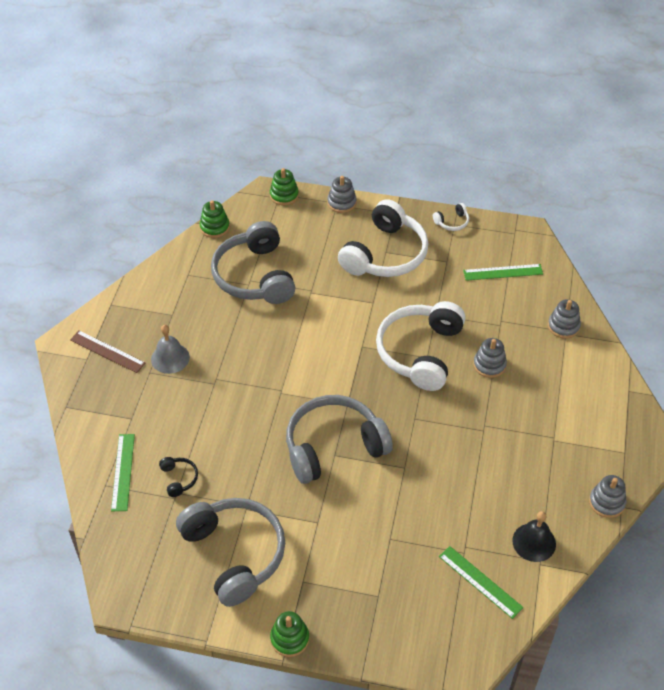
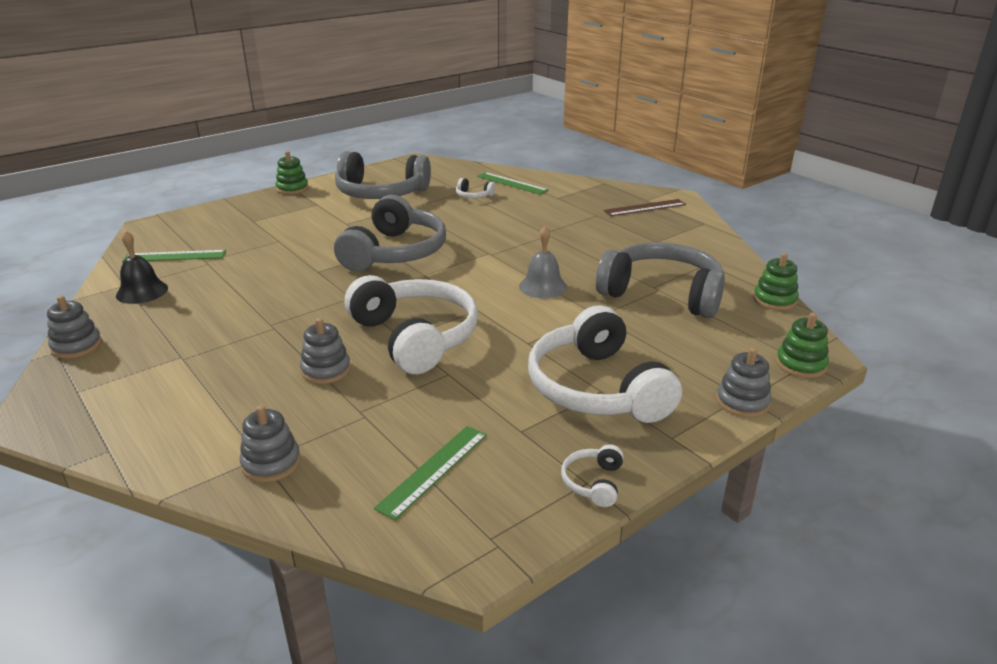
camera: 130 degrees right, 20 degrees down
grey bell [151,325,190,374] -> grey bell moved to [519,226,567,298]
black headphones [159,457,198,497] -> white headphones [456,178,495,198]

